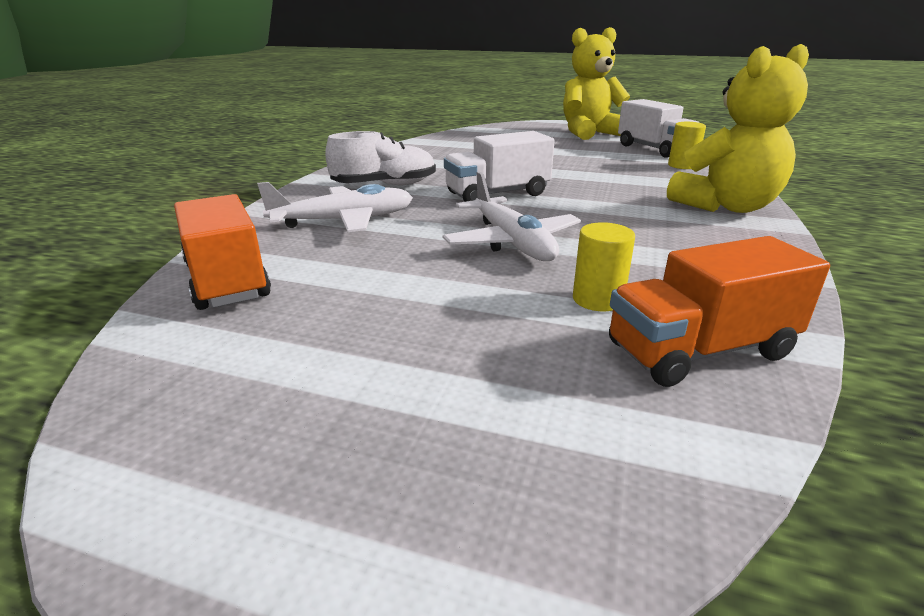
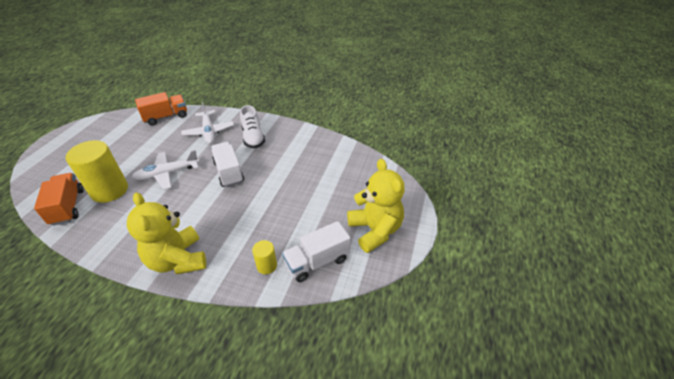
camera: 90 degrees right, 15 degrees up
yellow cylinder [573,222,635,311] -> yellow cylinder [66,140,128,203], size x2.06

